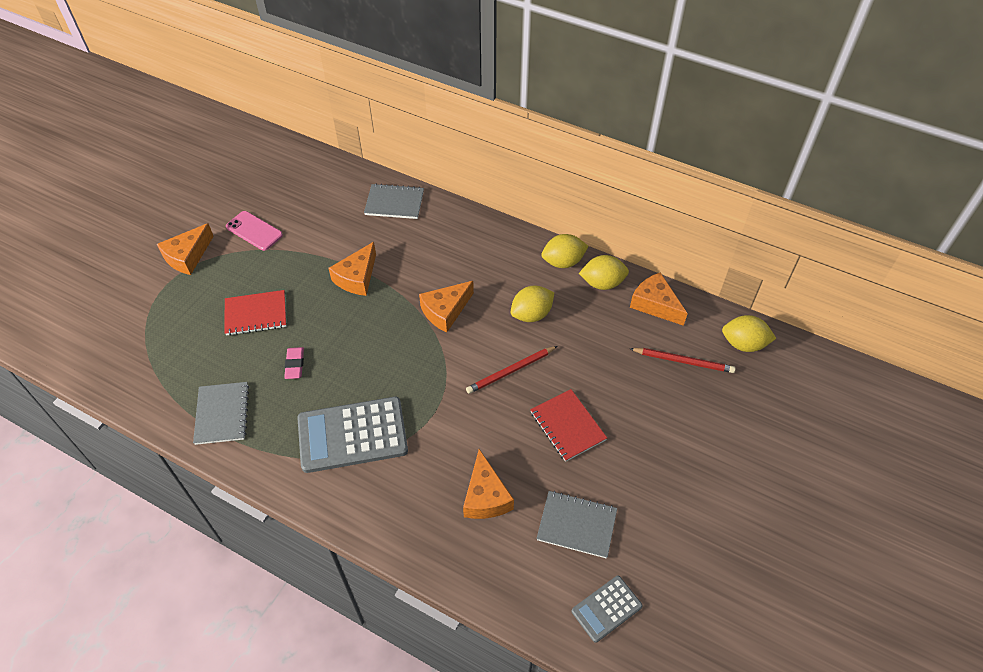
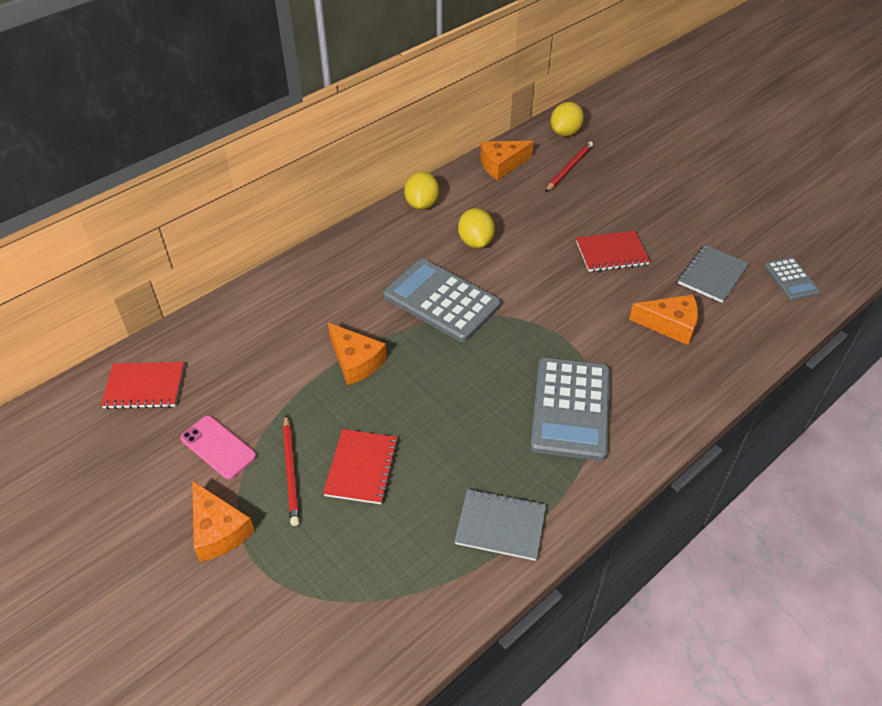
camera: 70 degrees left, 5 degrees down
pink phone [226,211,283,251] -> pink phone turned 75 degrees clockwise [180,416,256,479]
pink eraser [284,347,304,379] -> none
grey notebook [364,184,424,219] -> none
orange cheese [419,281,474,333] -> grey calculator [383,259,501,342]
red pencil [466,346,557,394] -> red pencil moved to [283,415,300,526]
yellow lemon [579,255,629,290] -> none
none -> red notebook [101,362,185,409]

